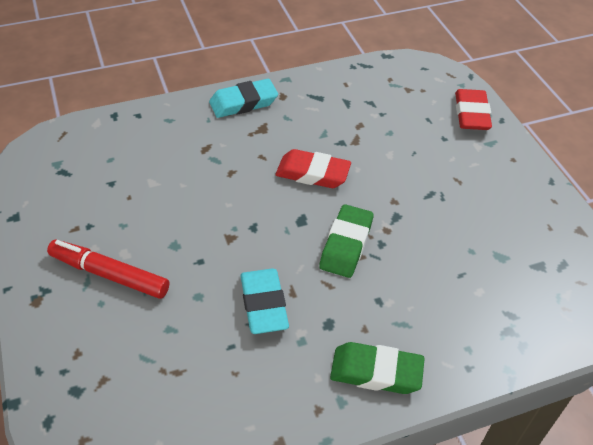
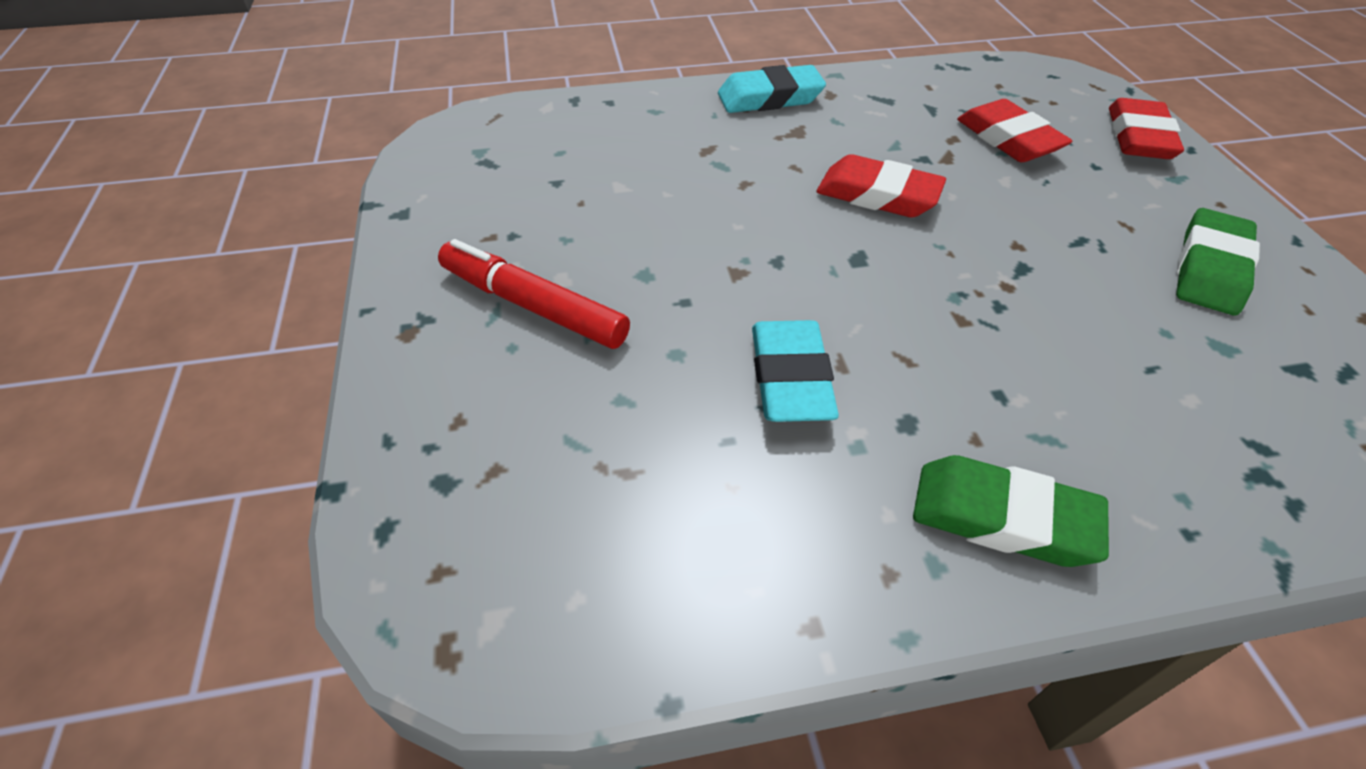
camera: 10 degrees right, 0 degrees up
green eraser [319,204,373,278] -> green eraser moved to [1176,208,1260,315]
none -> red eraser [957,99,1072,162]

